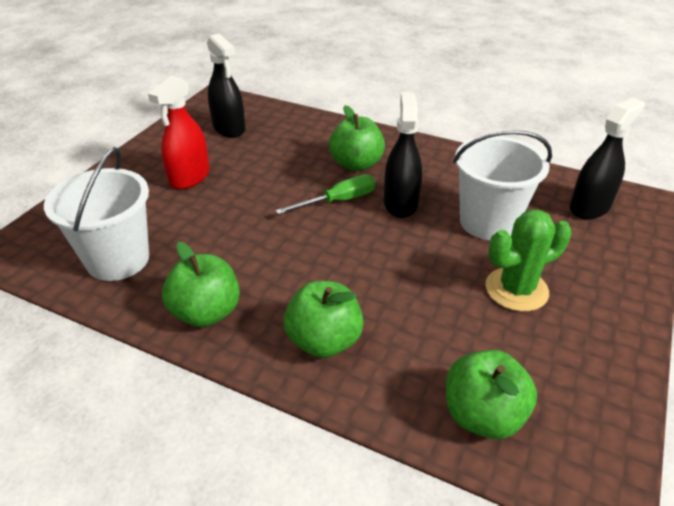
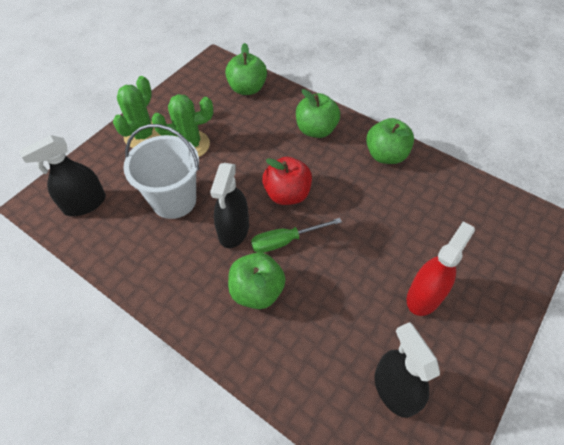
camera: 170 degrees left, 15 degrees up
white bucket [44,147,149,281] -> none
none -> green cactus [113,76,162,148]
none -> red apple [262,157,312,205]

